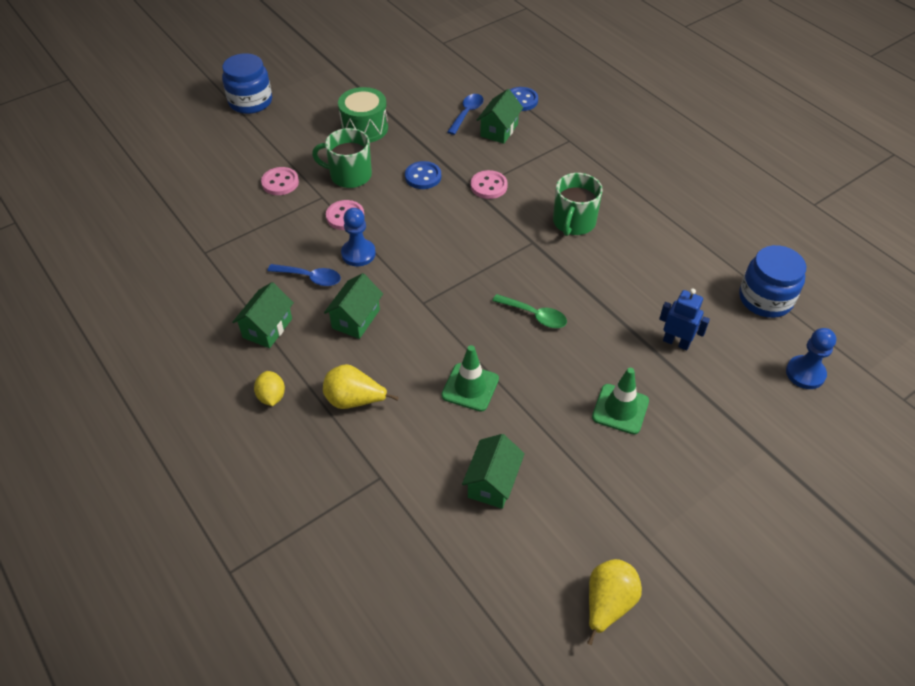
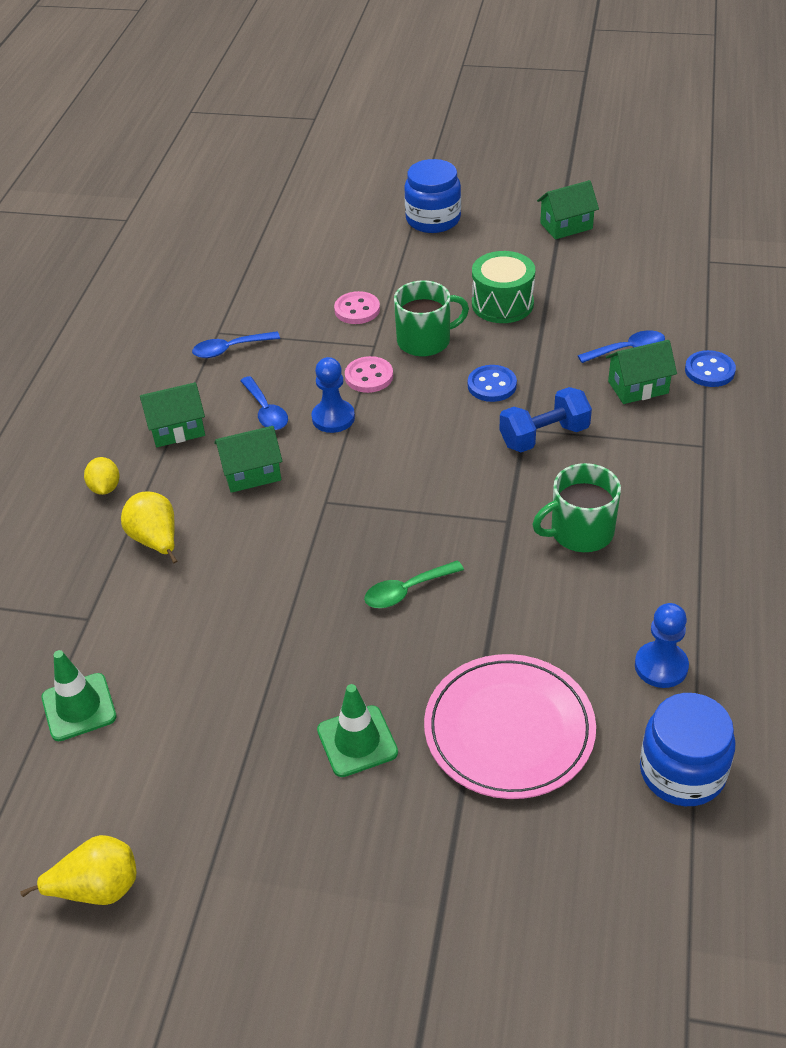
camera: 50 degrees right, 5 degrees down
yellow lemon [254,371,285,406] -> yellow lemon turned 45 degrees counterclockwise [84,457,120,495]
green mug [312,128,372,188] -> green mug turned 105 degrees clockwise [394,280,469,357]
green traffic cone [441,345,499,412] -> green traffic cone moved to [42,650,117,741]
green house [462,434,525,509] -> green house moved to [537,180,599,239]
pink button [471,170,508,199] -> blue dumbbell [499,387,592,452]
green spoon [492,294,567,328] -> green spoon turned 75 degrees clockwise [364,560,464,608]
blue robot [659,288,710,350] -> pink plate [424,654,596,799]
blue pawn [786,328,836,389] -> blue pawn moved to [635,603,689,688]
none -> blue spoon [192,331,280,358]

